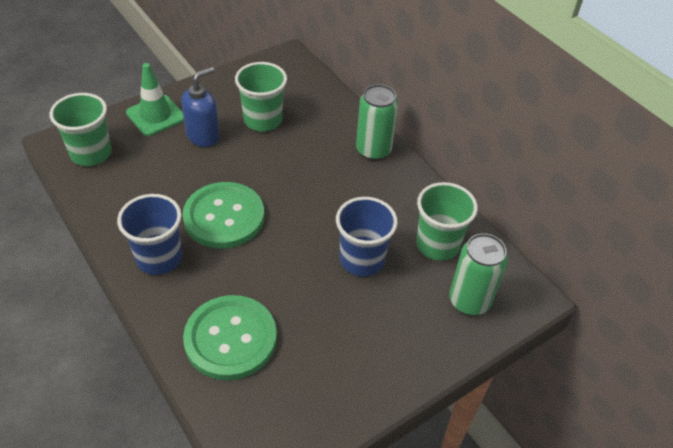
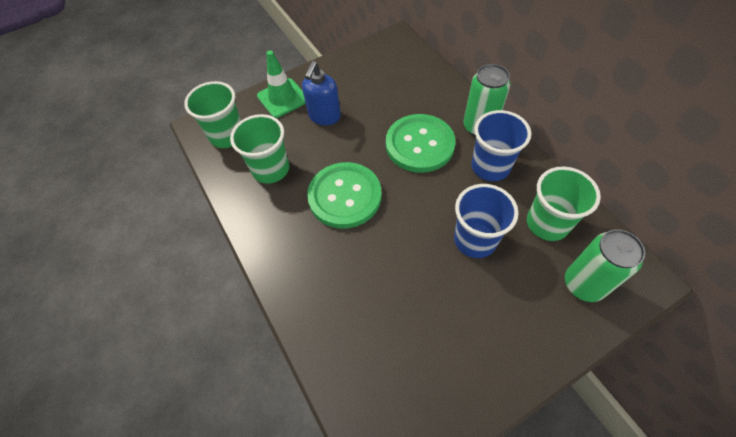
camera: 10 degrees right, 10 degrees up
blue cup [117,194,182,275] -> blue cup moved to [471,110,531,181]
blue soap dispenser [181,67,220,147] -> blue soap dispenser turned 150 degrees clockwise [302,61,341,125]
green button [183,295,277,380] -> green button moved to [386,114,456,173]
green cup [235,62,287,131] -> green cup moved to [230,114,289,184]

